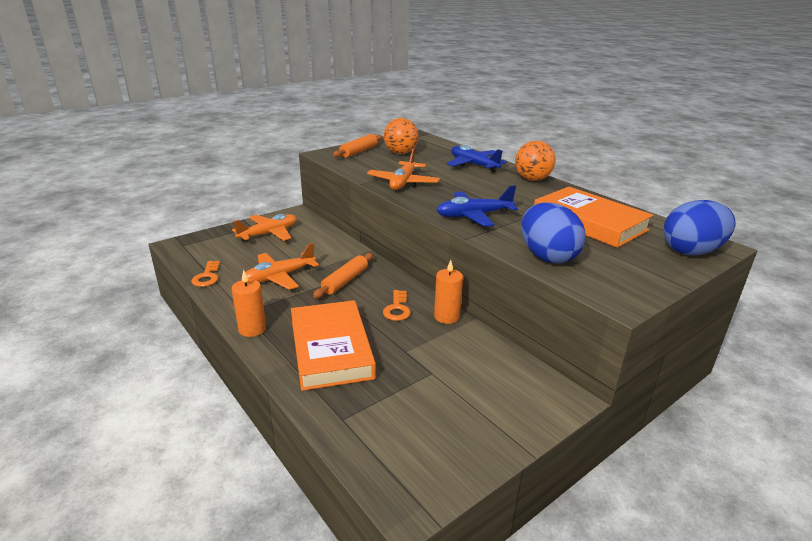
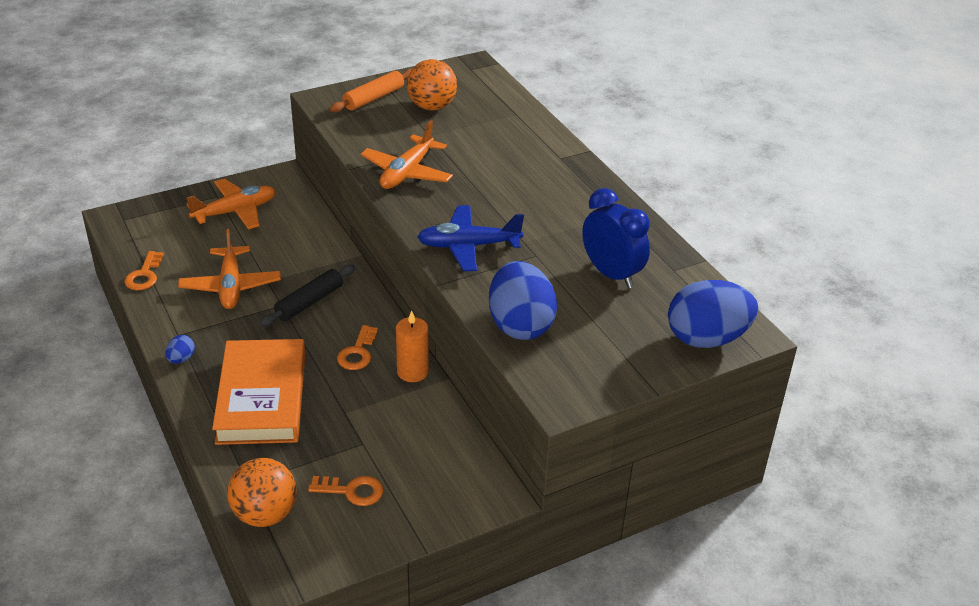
camera: 10 degrees right, 10 degrees up
orange candle [232,270,266,337] -> blue egg [166,335,195,364]
orange plane [245,243,319,290] -> orange plane turned 75 degrees counterclockwise [178,229,281,309]
orange rolling pin [313,253,373,298] -> black rolling pin [260,264,355,327]
blue plane [447,145,507,173] -> none
orange ball [515,141,556,181] -> orange ball moved to [227,458,297,527]
orange book [534,187,654,248] -> blue clock [582,188,650,288]
none -> orange key [308,476,383,506]

